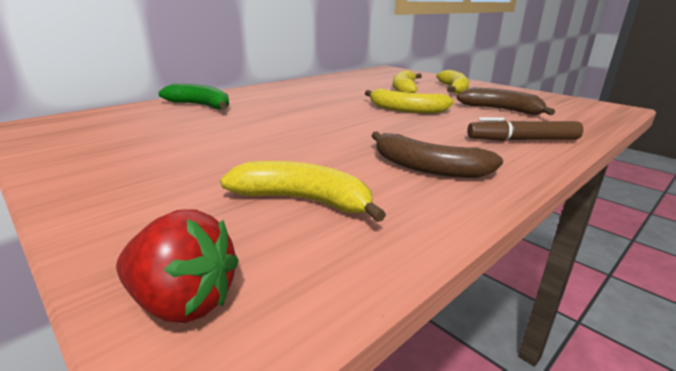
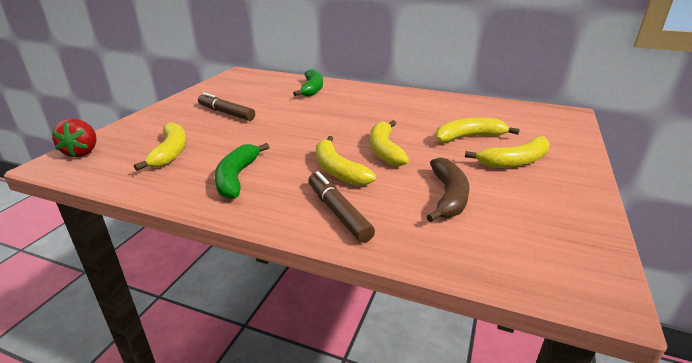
camera: 65 degrees right, 5 degrees up
brown banana [371,131,503,178] -> green banana [215,143,269,199]
none -> brown marker [198,93,255,121]
none -> yellow banana [316,136,376,186]

